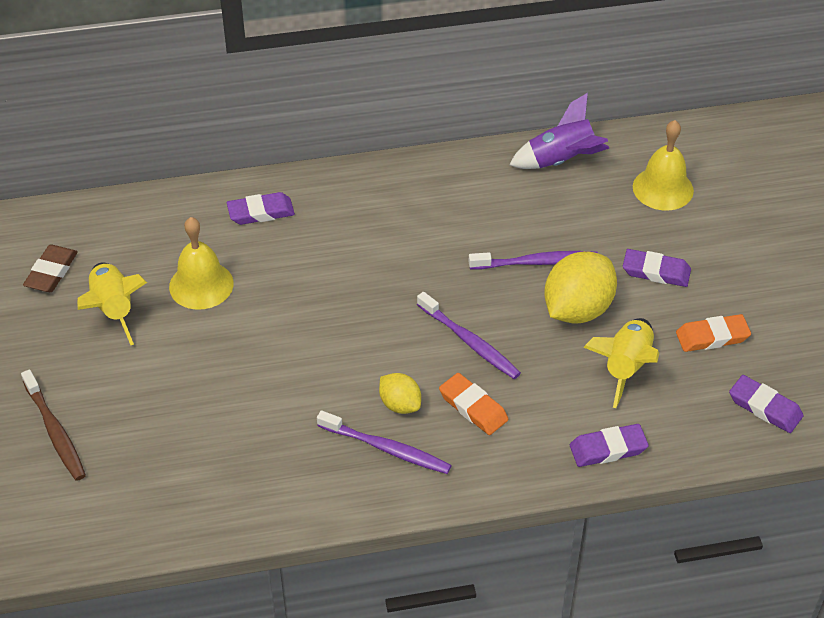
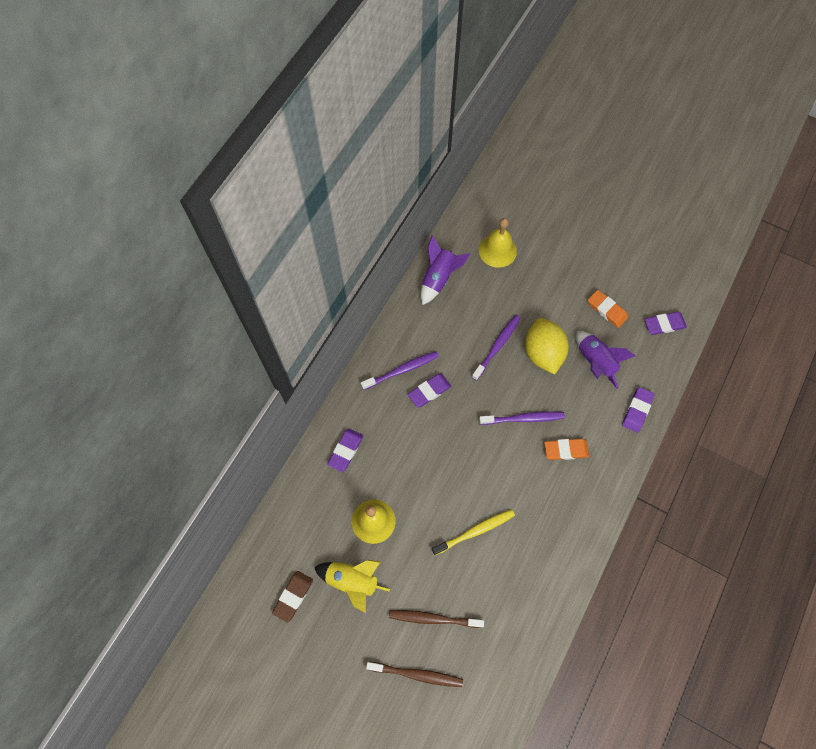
camera: 50 degrees left, 20 degrees up
brown eraser [23,245,78,292] -> brown eraser turned 60 degrees clockwise [272,571,313,623]
purple toothbrush [317,411,452,474] -> purple toothbrush moved to [361,351,439,390]
yellow lemon [379,373,421,414] -> none
yellow rocket [584,318,659,408] -> purple rocket [576,331,635,389]
purple eraser [623,249,691,287] -> purple eraser moved to [408,374,451,407]
orange eraser [676,314,751,352] -> orange eraser turned 75 degrees counterclockwise [588,290,628,328]
none -> brown toothbrush [389,610,484,628]
none -> yellow toothbrush [432,509,515,555]

